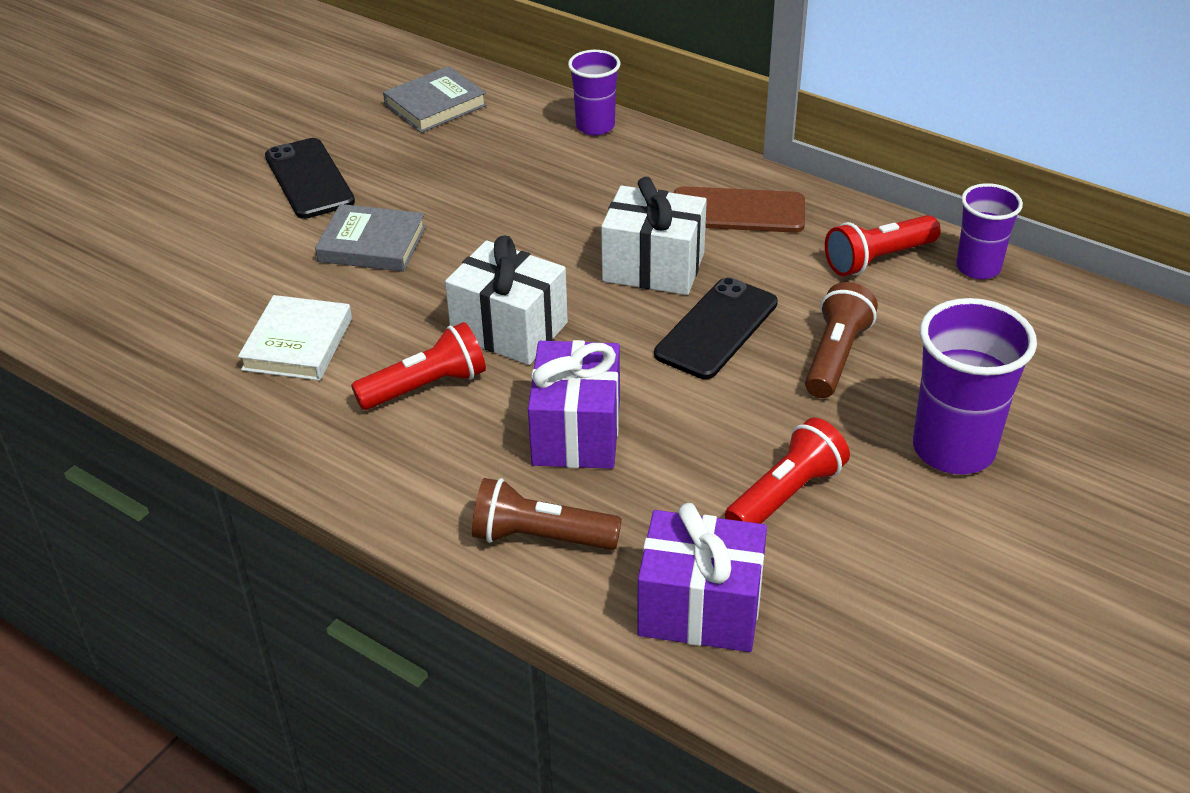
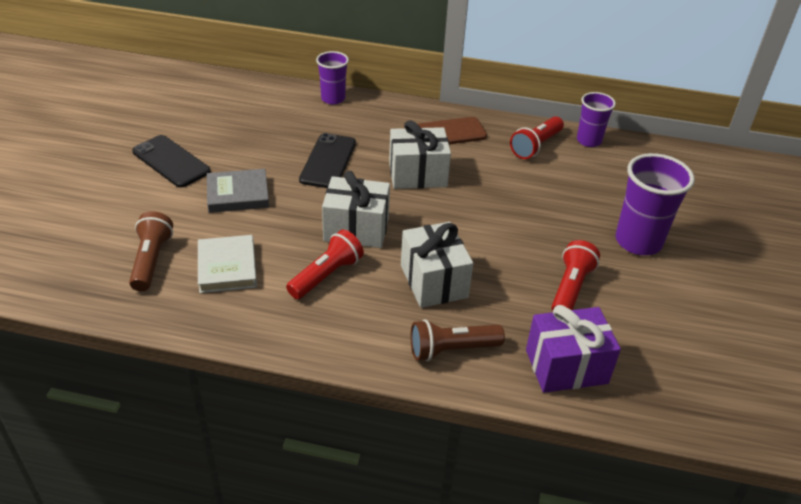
camera: 25 degrees left, 0 degrees up
grey book [383,66,487,133] -> none
purple gift [528,340,620,469] -> white gift [401,222,473,308]
black phone [654,277,778,379] -> black phone moved to [299,133,356,188]
brown flashlight [805,282,878,398] -> brown flashlight moved to [129,211,173,291]

